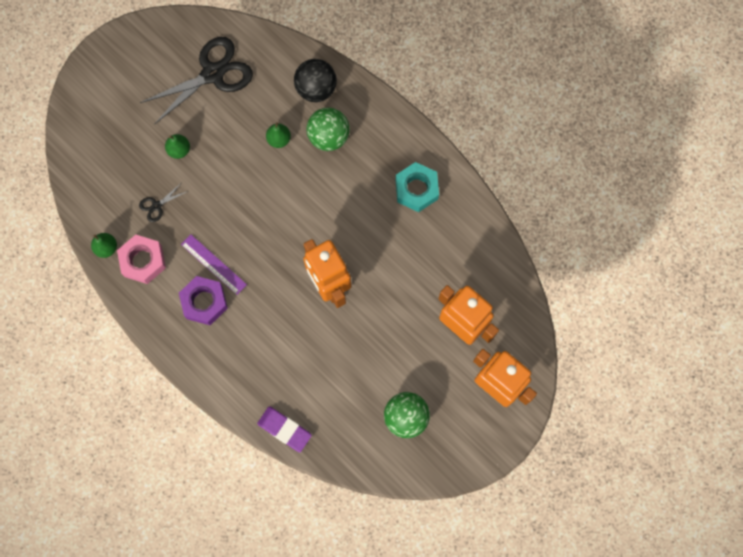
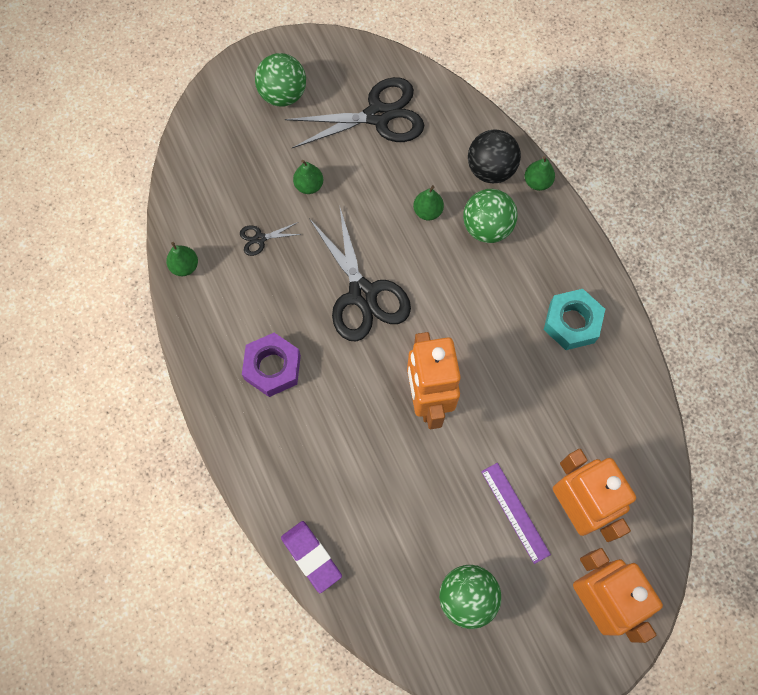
camera: 20 degrees right, 5 degrees down
pink nut [117,235,166,284] -> none
purple ruler [181,234,247,295] -> purple ruler moved to [481,463,551,564]
none -> green ball [255,53,306,106]
none -> black scissors [309,208,411,341]
none -> green pear [525,156,555,191]

